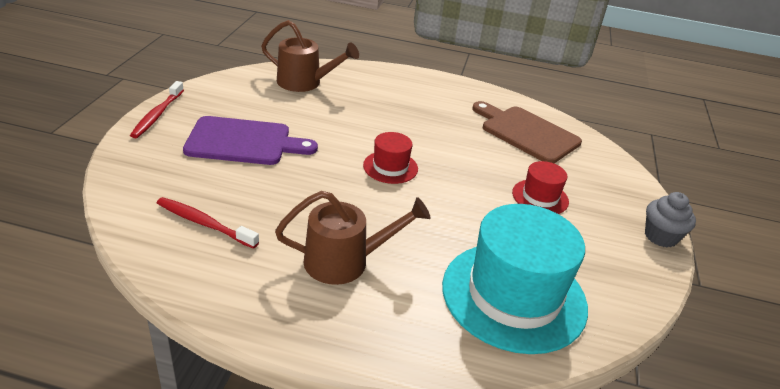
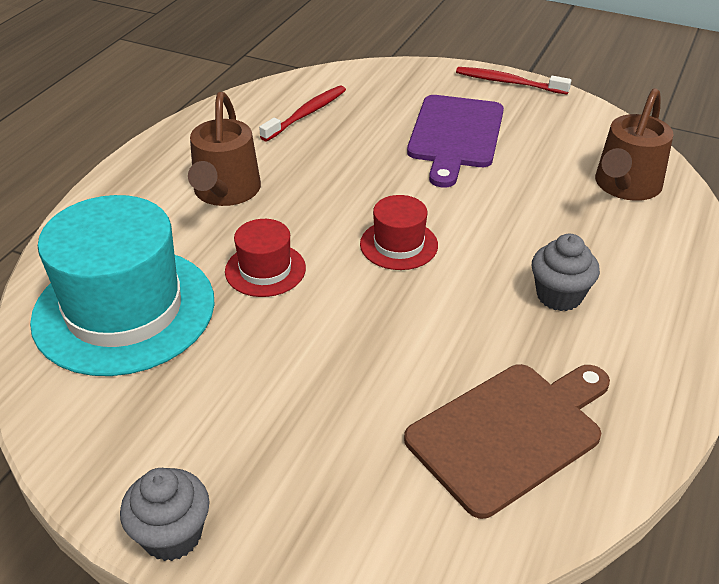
camera: 105 degrees right, 5 degrees up
red hat [512,161,569,214] -> red hat moved to [225,219,306,297]
none -> grey cupcake [532,234,600,311]

